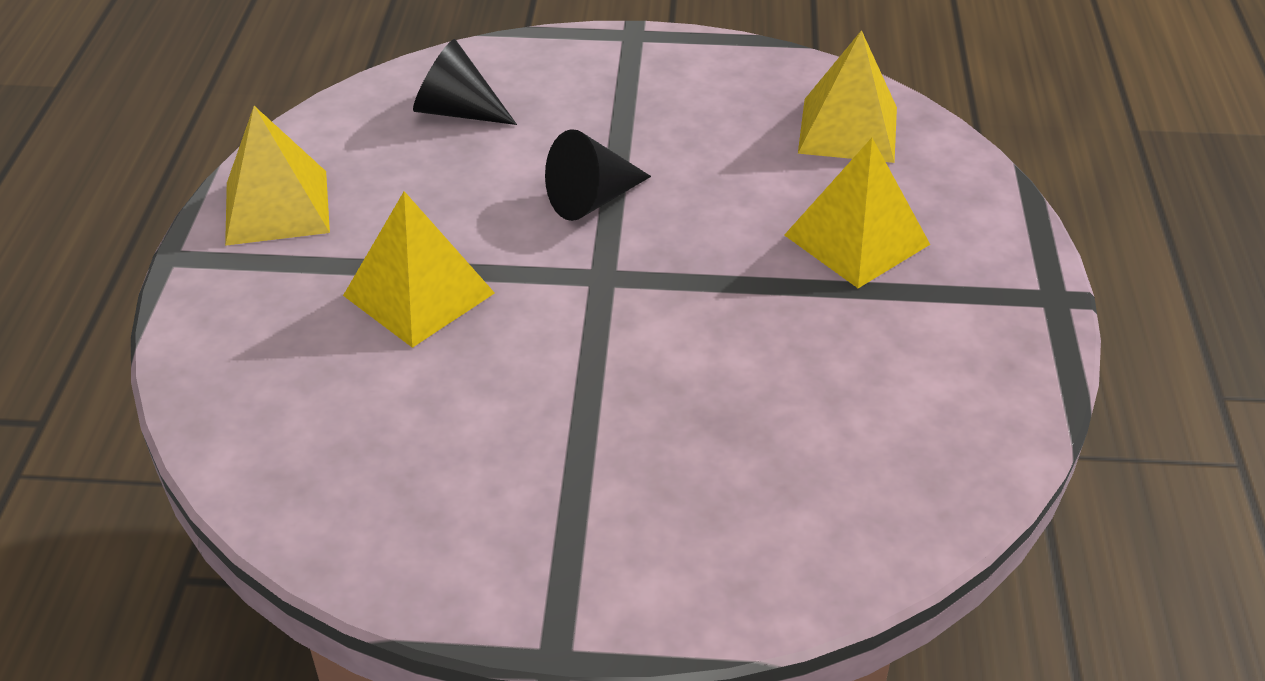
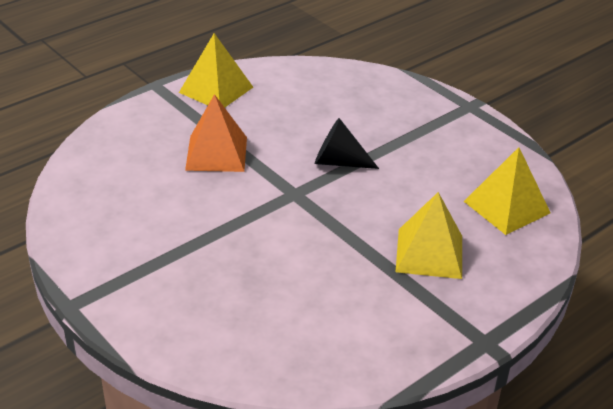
camera: 45 degrees right, 5 degrees down
yellow pyramid [343,191,495,348] -> orange pyramid [185,94,247,172]
black cone [413,39,517,125] -> none

